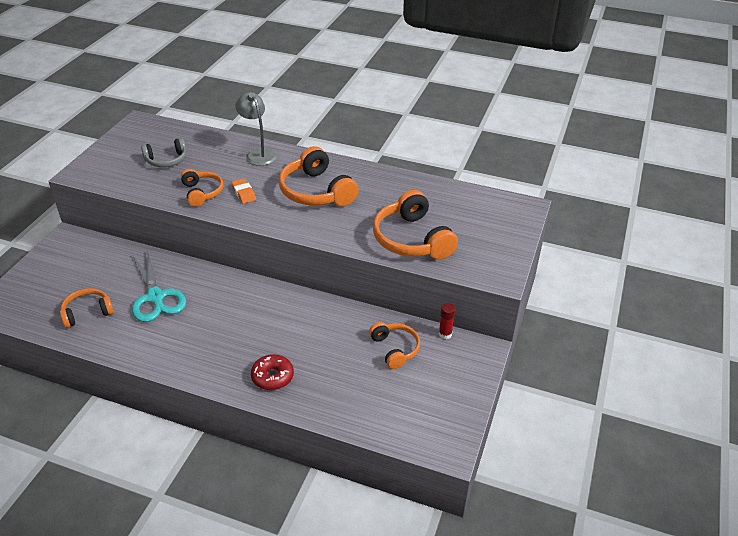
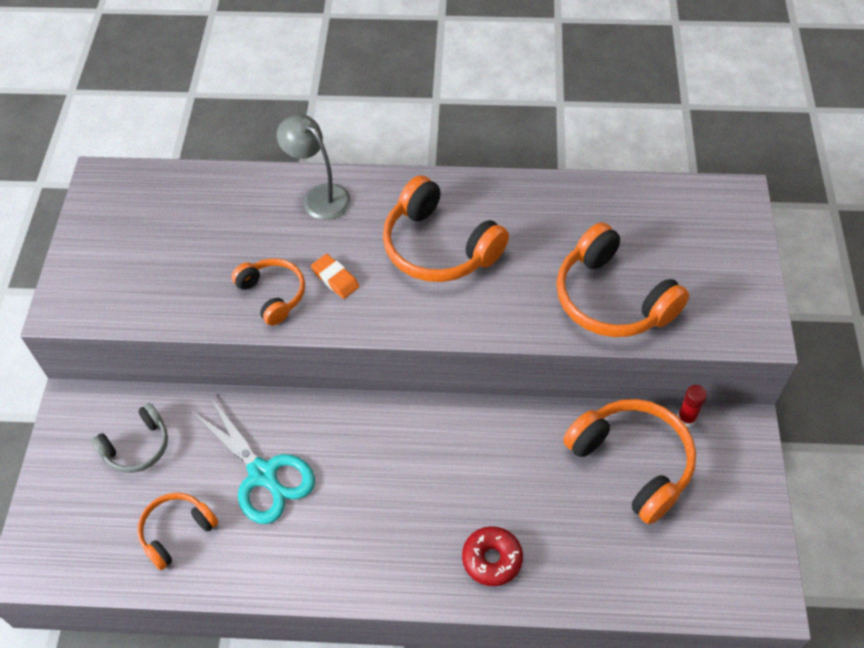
camera: 15 degrees left, 15 degrees up
grey headphones [141,138,187,167] -> grey headphones moved to [90,403,168,473]
orange headphones [369,322,420,369] -> orange headphones [563,399,696,524], size x1.69

